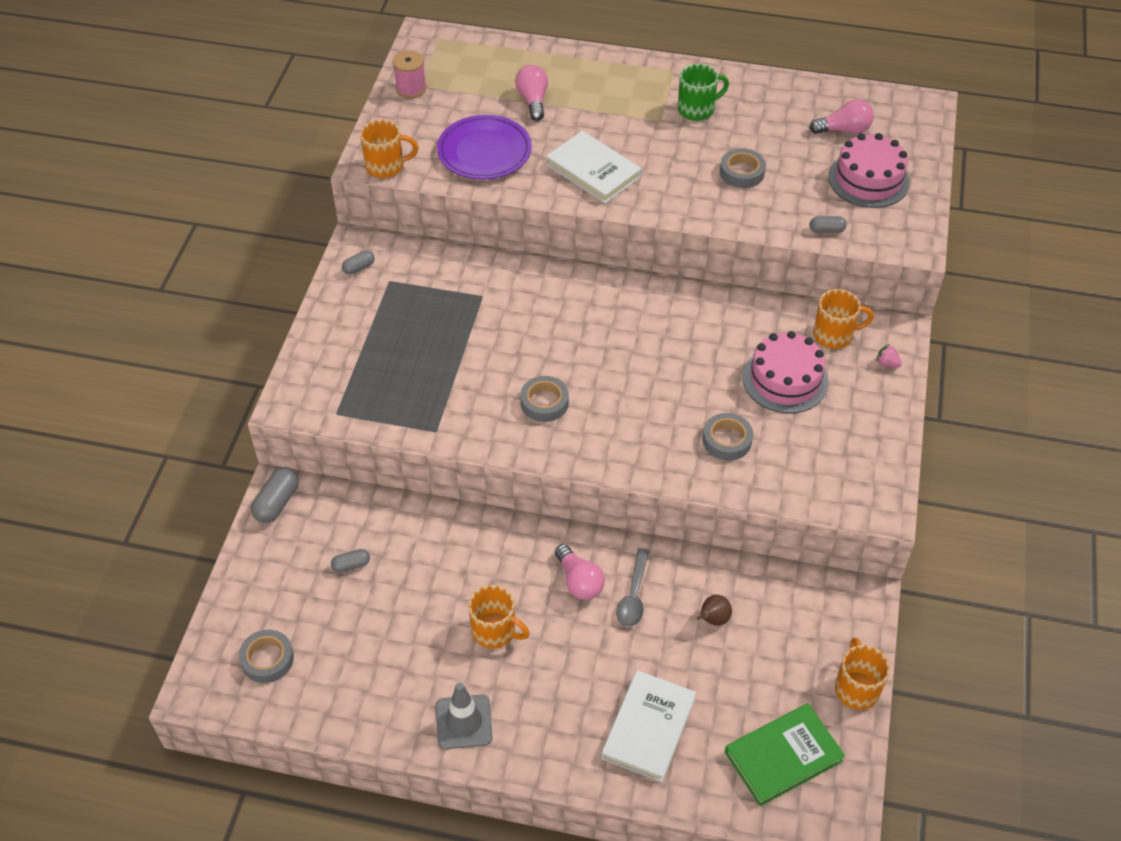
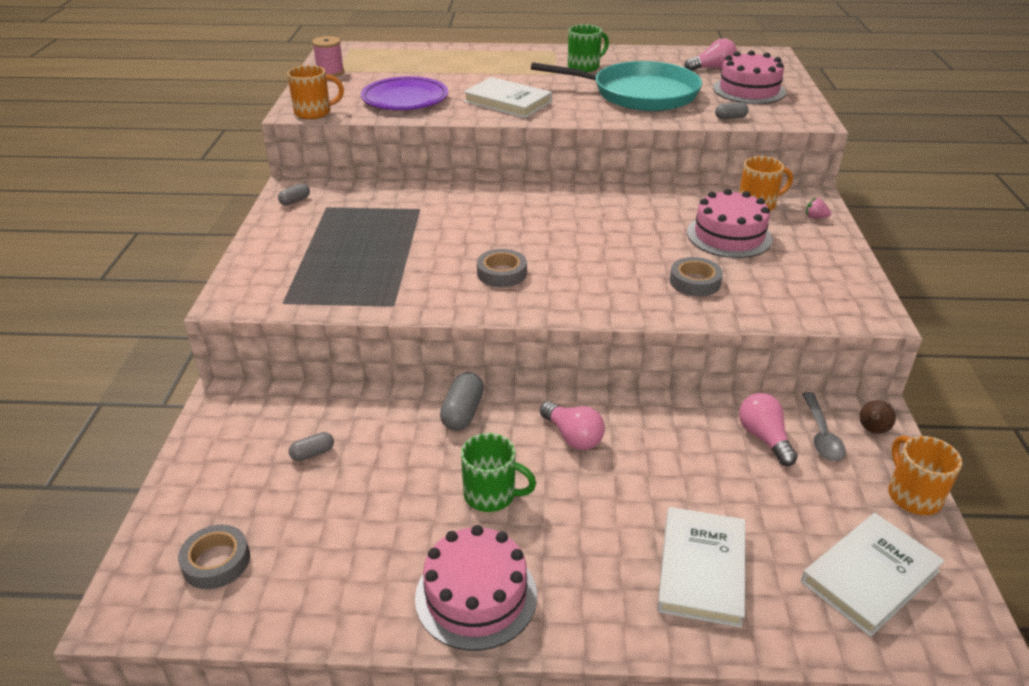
camera: 10 degrees left, 15 degrees down
grey capsule [251,467,299,523] -> grey capsule moved to [440,372,484,431]
grey traffic cone [436,682,493,749] -> pink cake [415,525,537,651]
orange mug [468,585,530,648] -> green mug [461,433,536,512]
pink light bulb [515,65,548,121] -> pink light bulb moved to [739,393,797,466]
grey spoon [616,548,649,627] -> grey spoon moved to [802,392,846,461]
brown pear [697,595,732,626] -> brown pear moved to [860,400,896,434]
grey tape [720,148,766,188] -> turquoise pan [531,61,702,111]
green book [725,703,845,806] -> white book [801,513,945,637]

